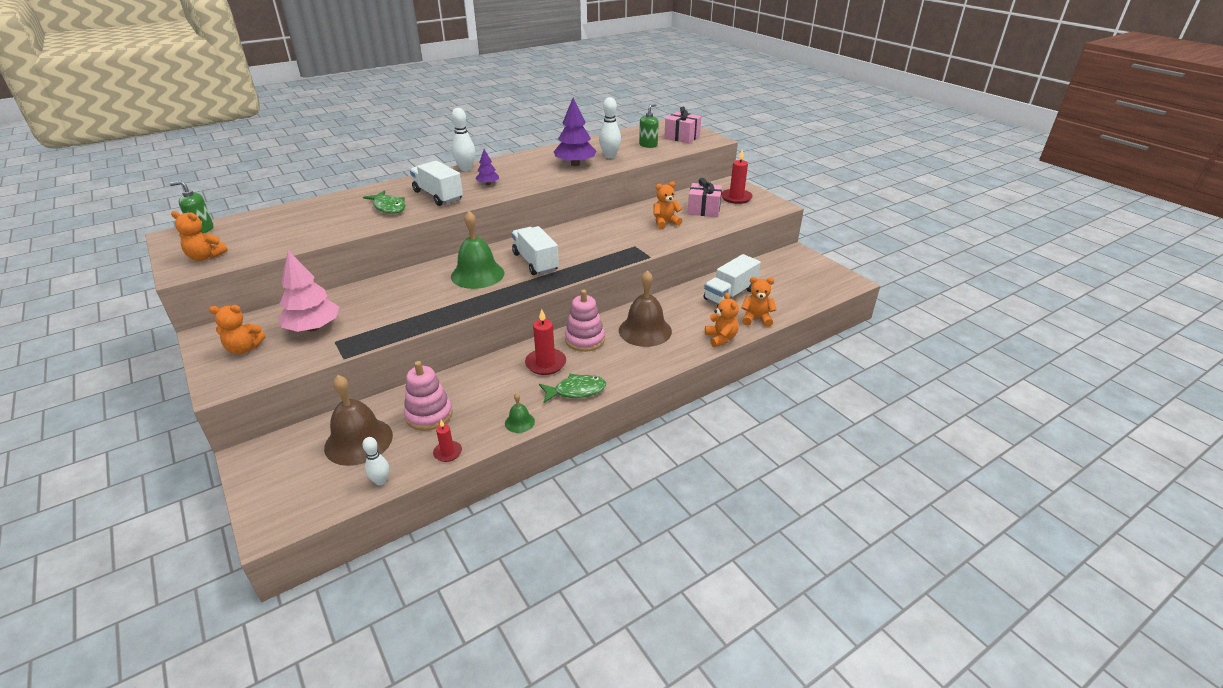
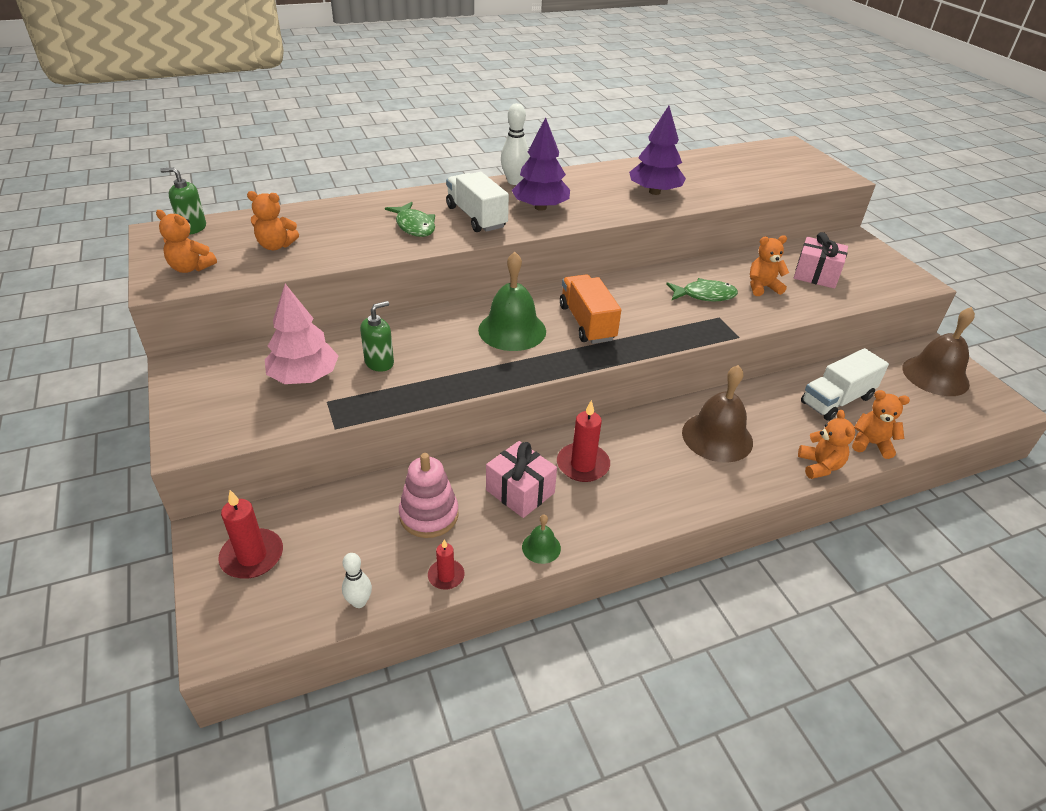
camera: 10 degrees right, 5 degrees up
orange teddy bear [209,305,266,354] -> orange teddy bear moved to [247,191,299,250]
brown bell [324,375,393,466] -> brown bell moved to [902,307,975,396]
purple tree [475,149,499,185] -> purple tree [512,117,570,211], size x1.92
white truck [512,226,559,275] -> orange truck [560,274,621,344]
green fish [539,374,606,403] -> green fish moved to [666,278,738,301]
pink stacking toy [565,290,605,352] -> none
white bowling pin [599,97,621,159] -> none
green soap dispenser [639,104,659,148] -> green soap dispenser moved to [360,301,394,372]
pink gift [664,107,701,143] -> pink gift moved to [486,441,557,518]
red candle [721,149,753,204] -> red candle moved to [219,490,283,579]

